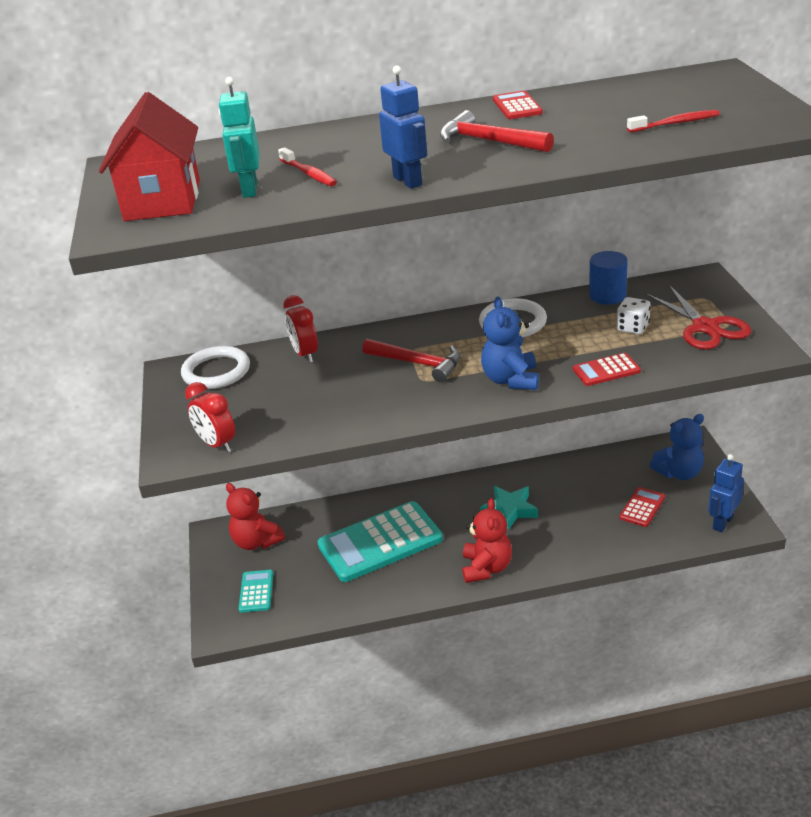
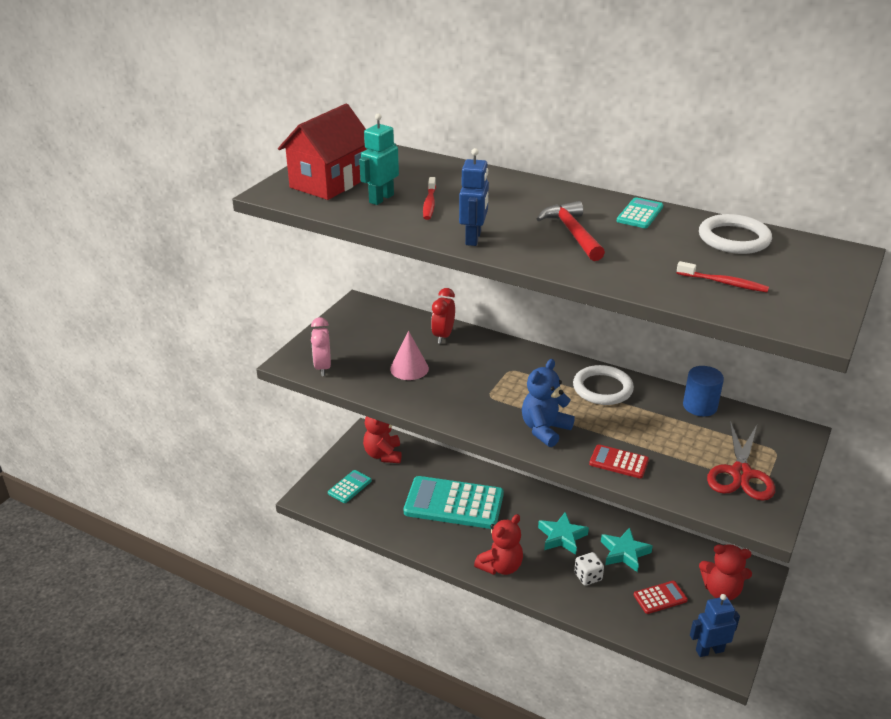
camera: 35 degrees right, 0 degrees up
white ring [181,346,250,389] -> white ring moved to [699,214,772,254]
red clock [185,382,235,453] -> pink clock [311,317,331,376]
red hammer [362,339,461,382] -> none
red calculator [493,91,543,119] -> turquoise calculator [617,197,664,228]
white dice [617,297,651,334] -> white dice moved to [574,552,604,586]
blue teddy bear [650,414,704,480] -> red teddy bear [699,544,752,600]
none -> pink cone [390,331,429,380]
none -> turquoise star [601,528,653,572]

